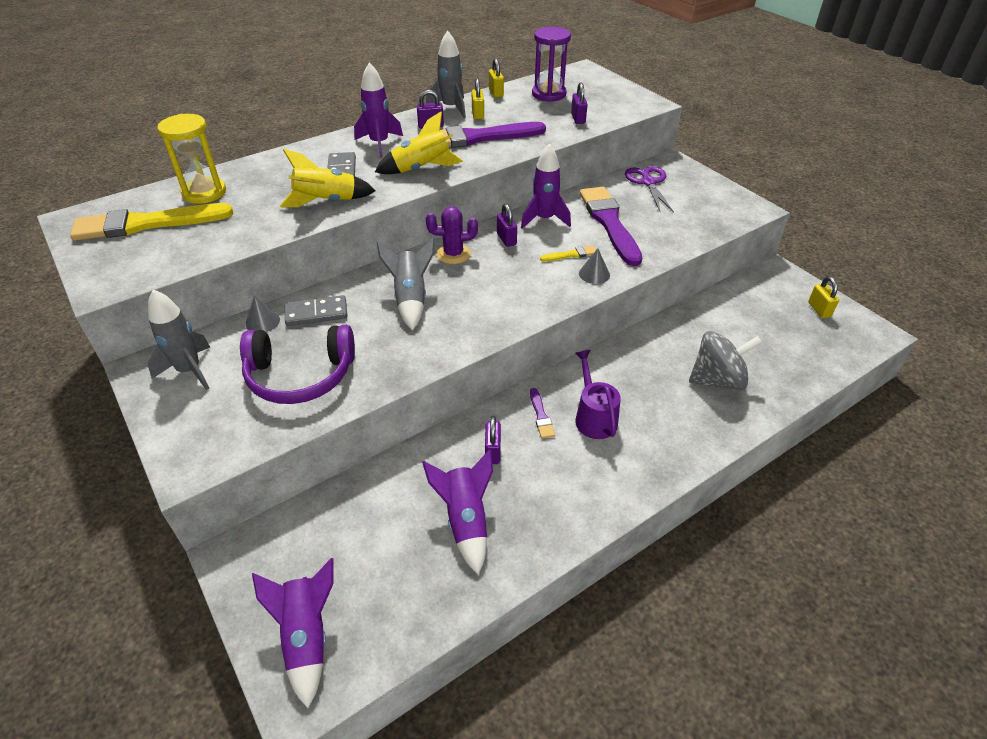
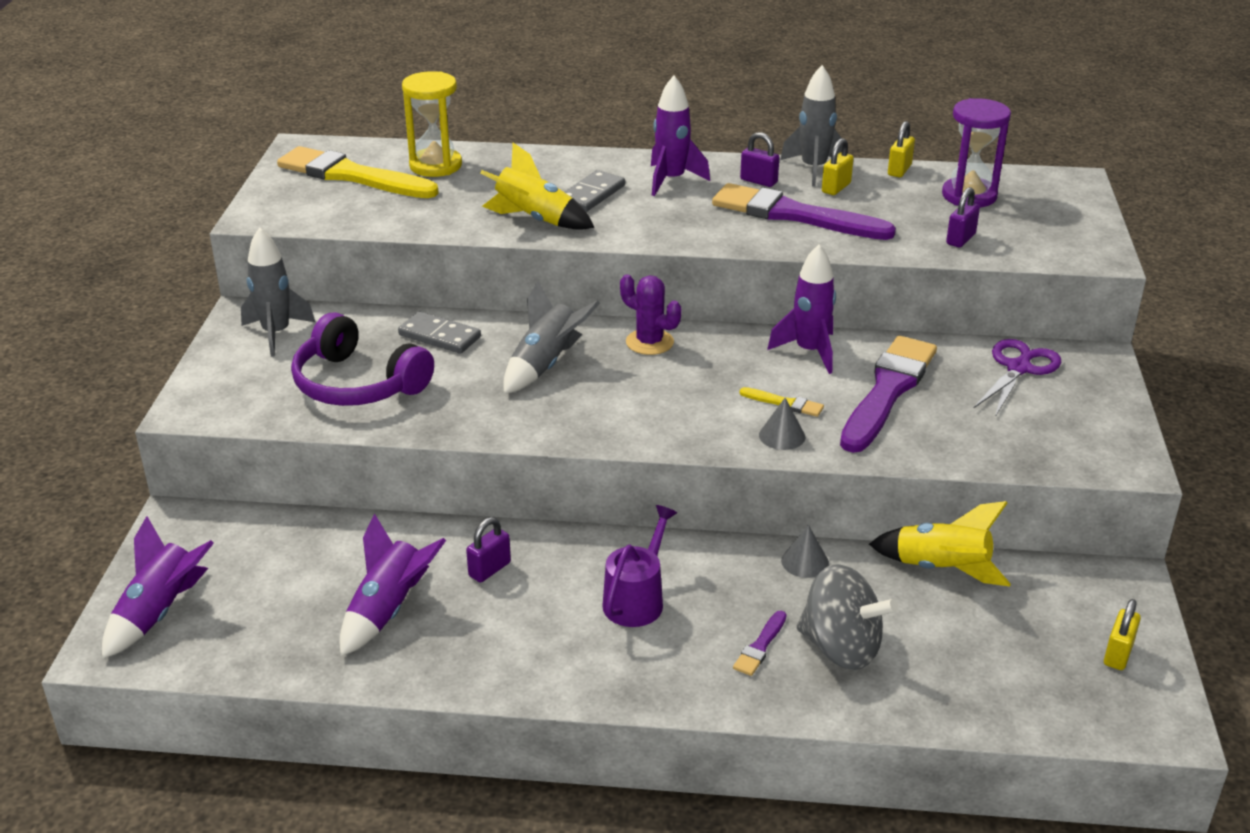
camera: 40 degrees right, 10 degrees down
grey cone [246,295,280,332] -> grey cone moved to [781,525,829,578]
yellow rocket [375,111,463,174] -> yellow rocket moved to [869,501,1011,587]
purple padlock [497,203,517,247] -> none
purple brush [530,388,555,439] -> purple brush moved to [733,611,787,676]

